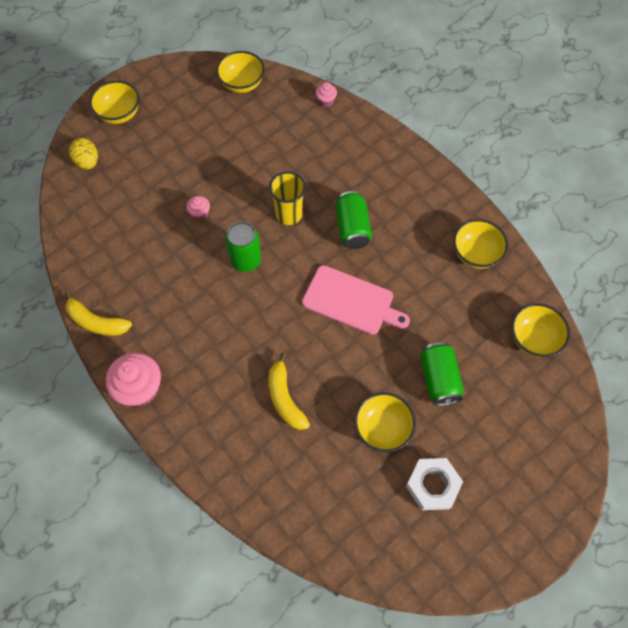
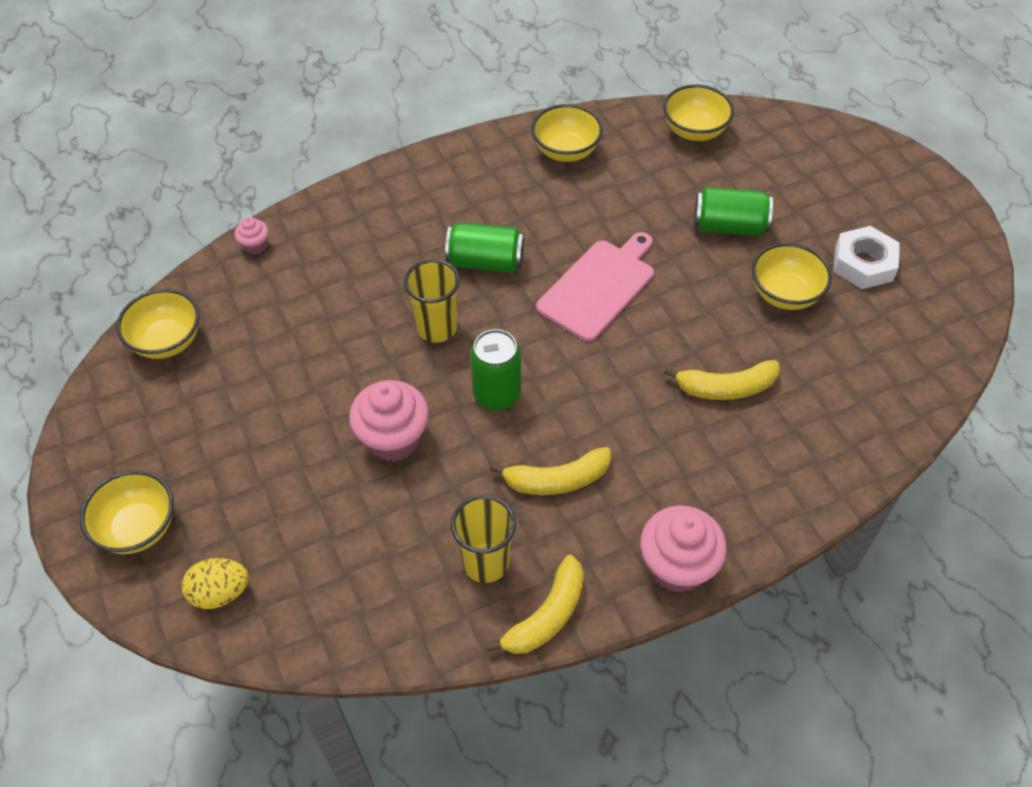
camera: 75 degrees left, 10 degrees down
pink cupcake [186,196,210,221] -> pink cupcake [349,380,429,462], size x2.03
none -> yellow cup [451,495,516,583]
none -> yellow banana [490,447,611,495]

